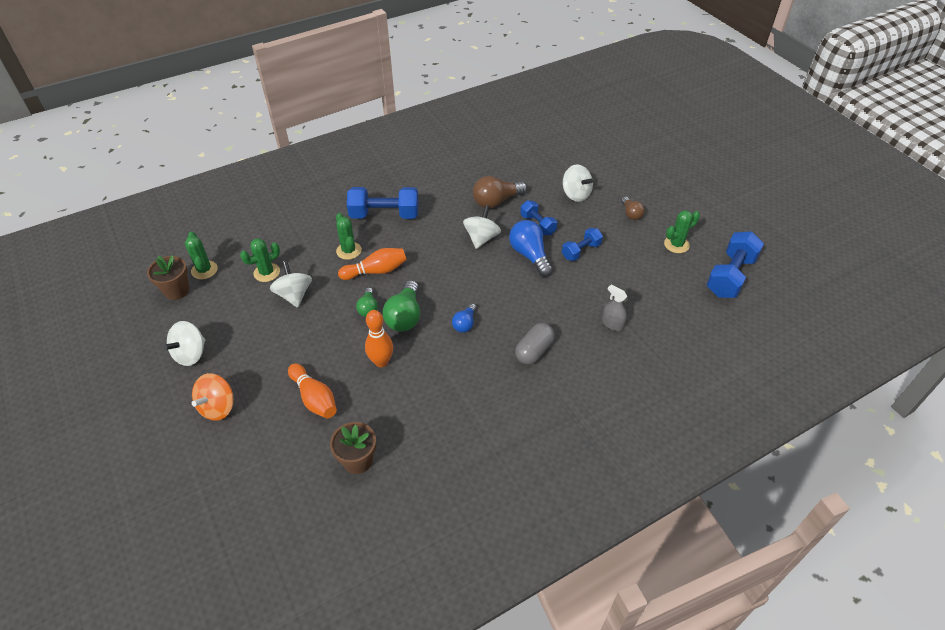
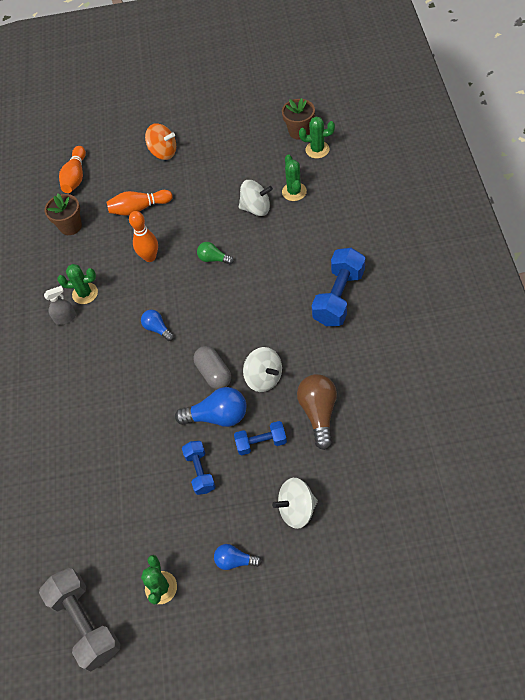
camera: 120 degrees right, 10 degrees up
white spinning top [163,321,205,366] -> none
orange spinning top [192,373,234,421] -> orange spinning top turned 150 degrees clockwise [145,123,176,160]
green cactus [336,213,362,260] -> green cactus moved to [57,264,98,304]
orange bowling pin [338,248,407,280] -> orange bowling pin moved to [59,146,86,193]
green light bulb [382,280,420,332] -> none
grey capsule [515,323,555,365] -> grey capsule moved to [193,346,231,389]
grey spray bottle [602,285,627,331] -> grey spray bottle moved to [44,286,76,325]
brown light bulb [621,197,645,220] -> blue light bulb [214,544,262,570]
blue dumbbell [706,232,764,298] -> grey dumbbell [39,568,121,671]

